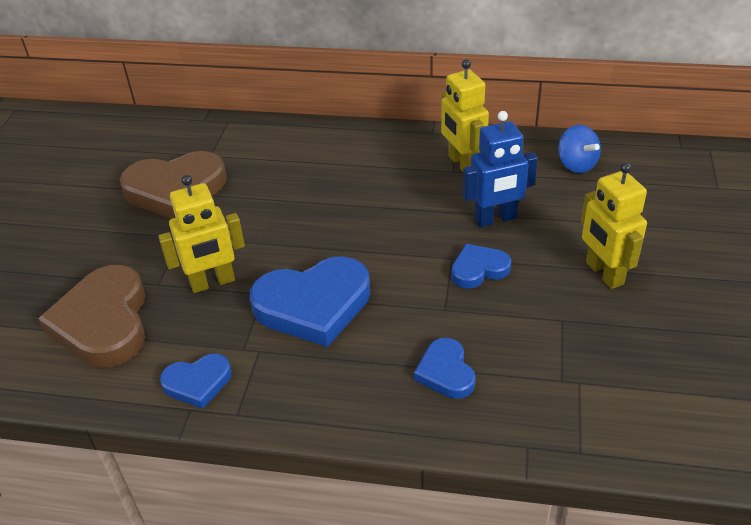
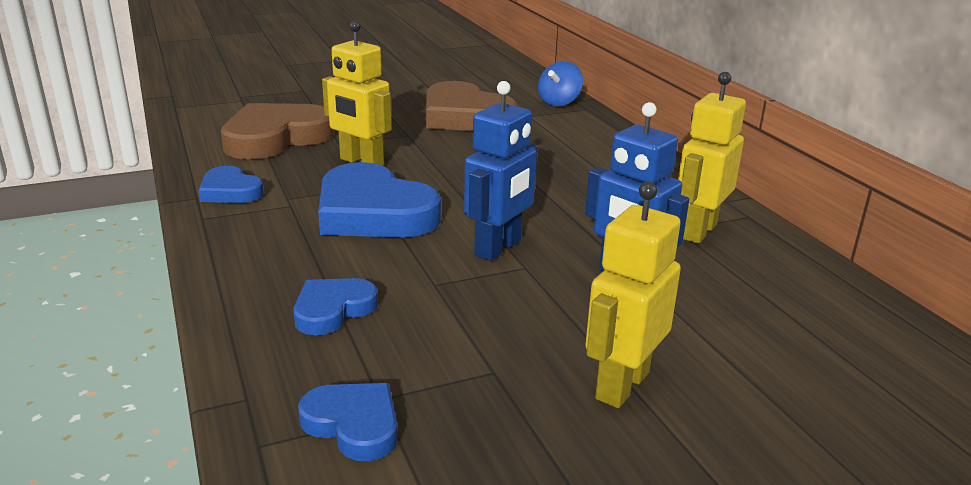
camera: 55 degrees right, 15 degrees down
blue heart [451,244,511,289] -> blue heart moved to [298,383,397,461]
blue spinning top [558,125,601,173] -> blue spinning top moved to [538,61,583,106]
none -> blue robot [464,81,538,261]

